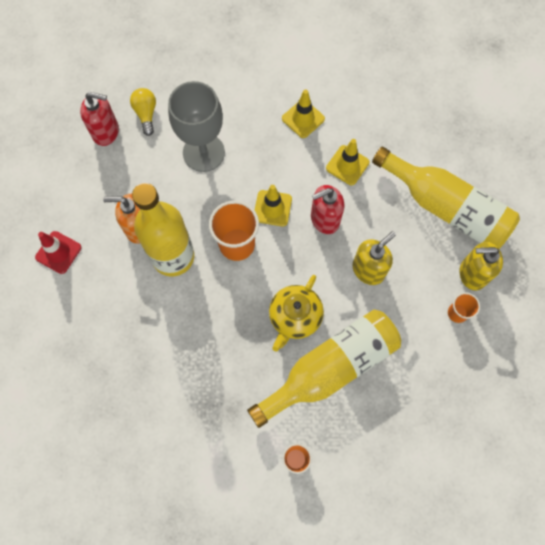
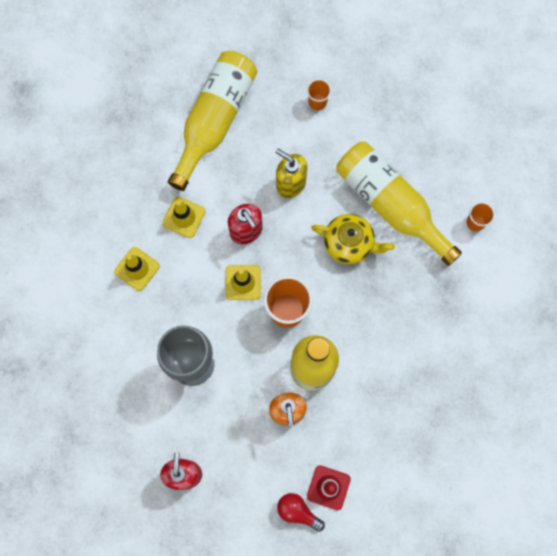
camera: 100 degrees left, 5 degrees up
yellow light bulb [130,88,156,136] -> none
yellow soap dispenser [460,242,503,291] -> none
none -> red light bulb [277,493,325,532]

